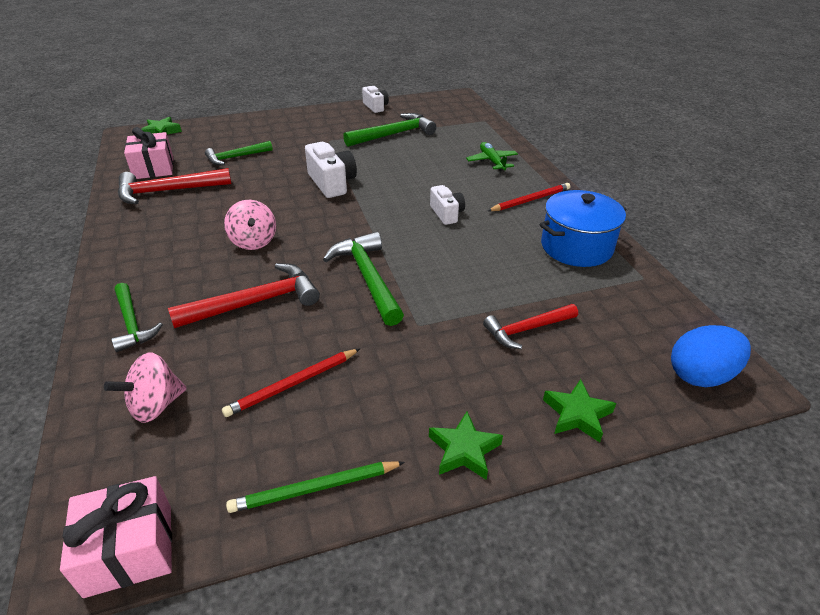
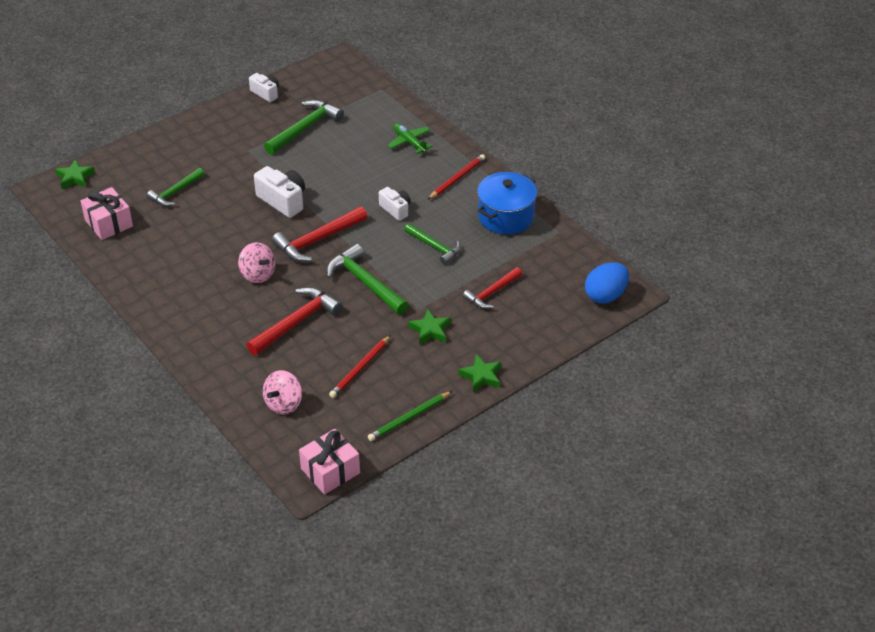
camera: 20 degrees left, 5 degrees up
green hammer [111,283,163,352] -> green hammer moved to [404,223,461,265]
red hammer [118,168,232,205] -> red hammer moved to [272,206,368,262]
green star [543,379,616,442] -> green star moved to [408,309,451,345]

